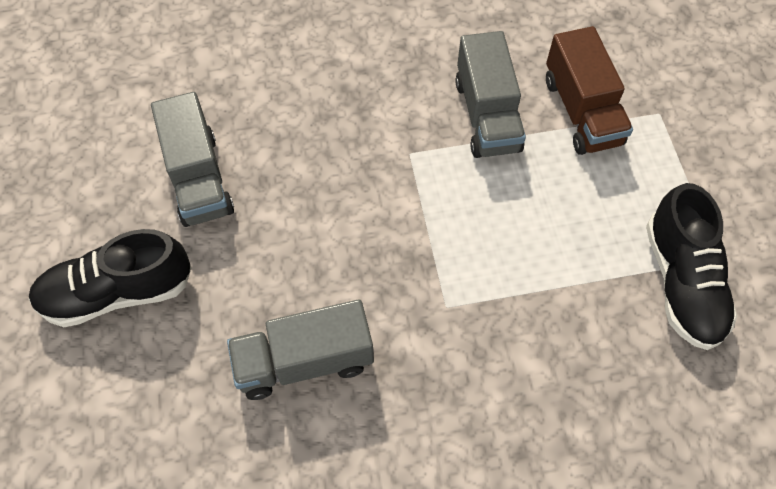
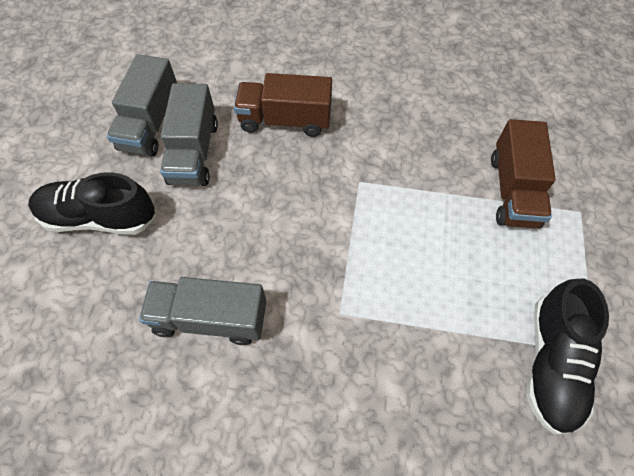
camera: 20 degrees right, 0 degrees up
grey truck [455,31,526,158] -> grey truck moved to [107,54,177,157]
none -> brown truck [234,73,332,137]

